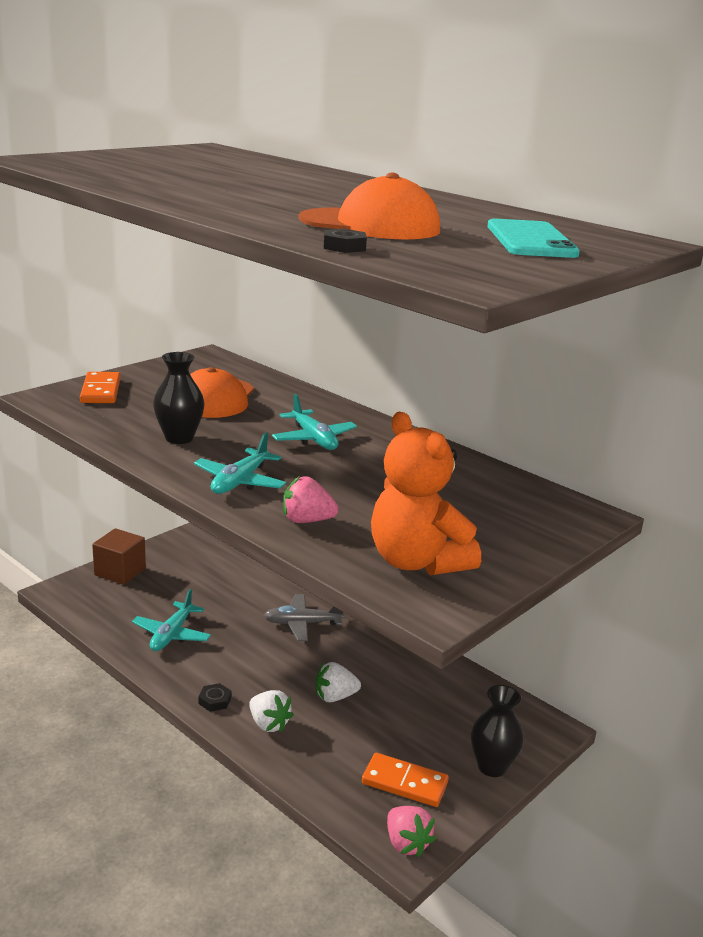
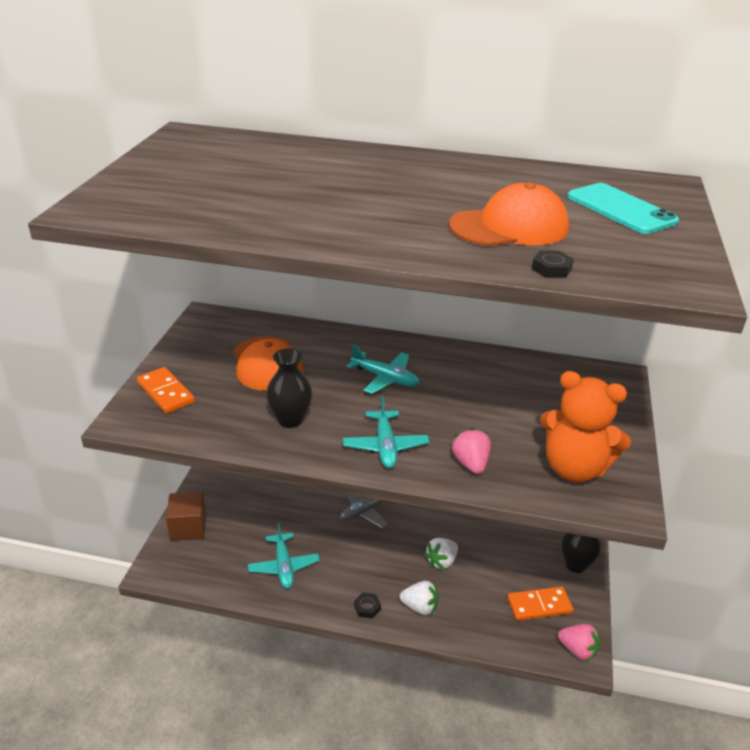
camera: 30 degrees left, 10 degrees up
pink strawberry [283,476,339,523] -> pink strawberry turned 105 degrees clockwise [451,428,491,474]

